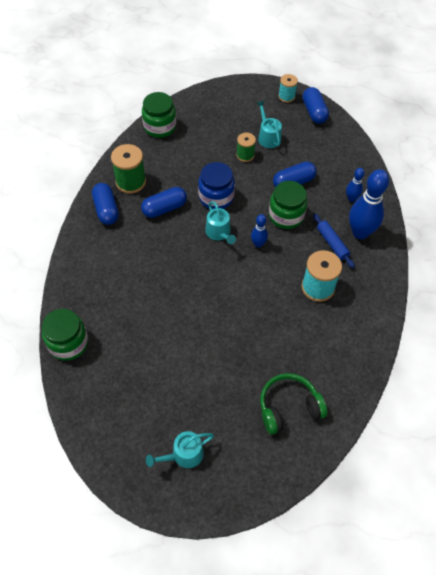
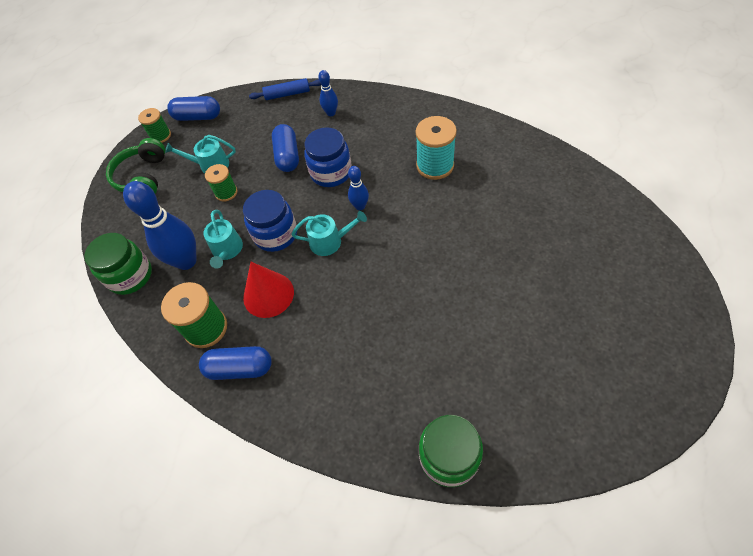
camera: 65 degrees left, 0 degrees up
blue capsule [141,187,187,218] -> red cone [243,262,294,318]
turquoise watering can [146,431,214,468] -> turquoise watering can moved to [203,210,243,269]
green headphones [260,373,327,435] -> green headphones moved to [106,138,166,194]
green jar [269,181,307,229] -> blue jar [304,127,352,187]
turquoise spool [278,74,298,103] -> green spool [138,108,171,143]
blue rolling pin [313,213,355,268] -> blue rolling pin moved to [249,78,321,100]
blue bowling pin [349,169,389,239] -> blue bowling pin moved to [123,181,197,270]

